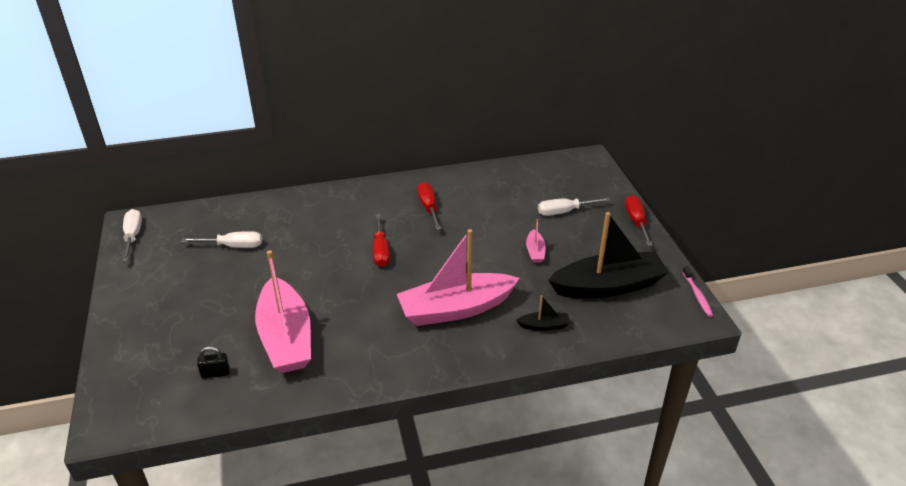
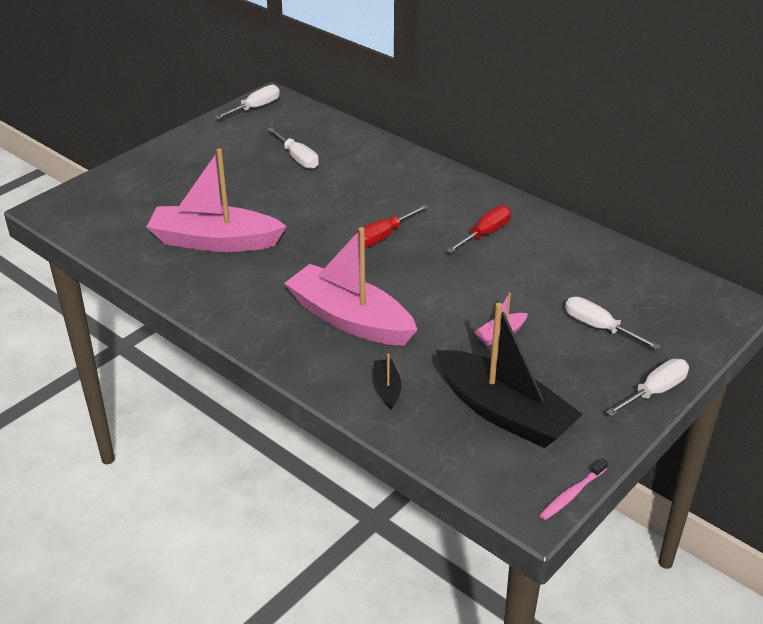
camera: 55 degrees right, 0 degrees up
black padlock [197,346,230,379] -> none
pink boat [255,250,311,373] -> pink boat turned 60 degrees clockwise [147,149,286,252]
black boat [516,295,570,331] -> black boat turned 150 degrees counterclockwise [373,354,401,410]
red screwdriver [625,195,653,246] -> white screwdriver [606,358,689,416]

